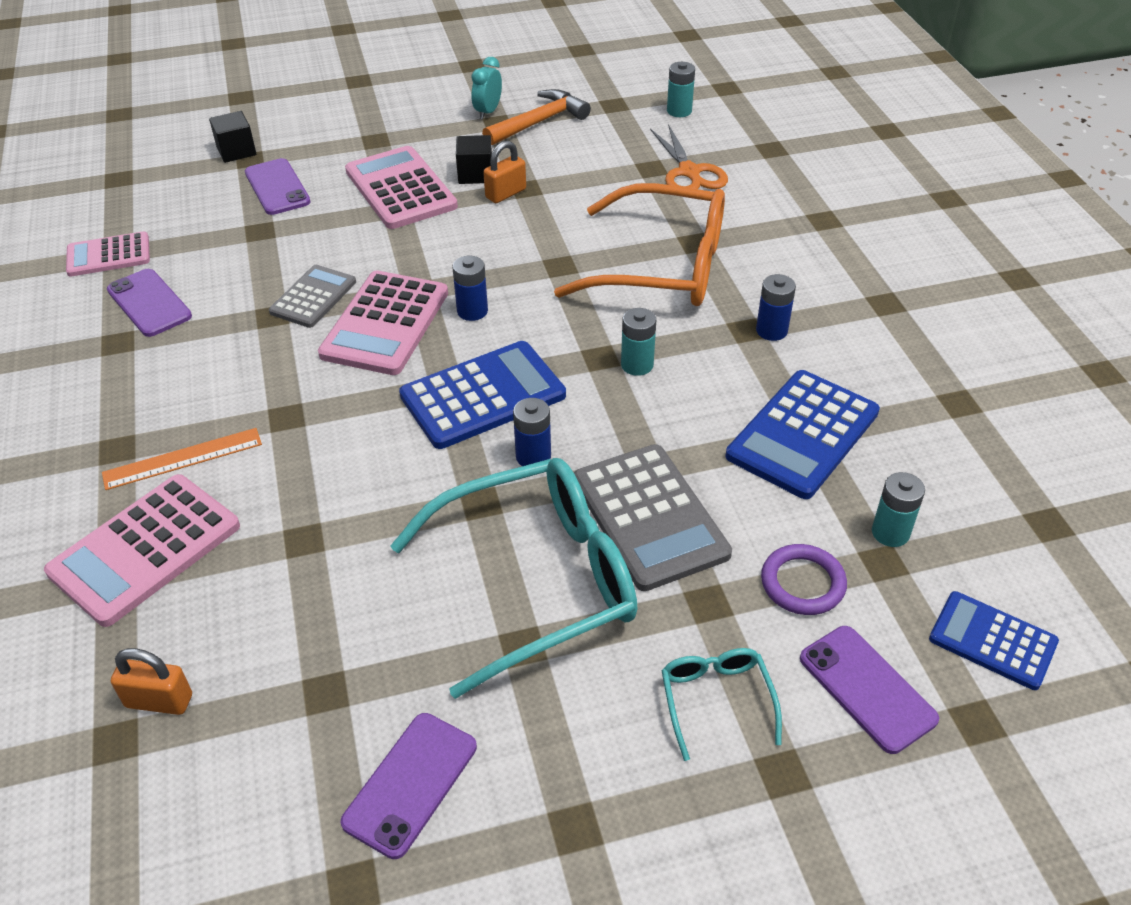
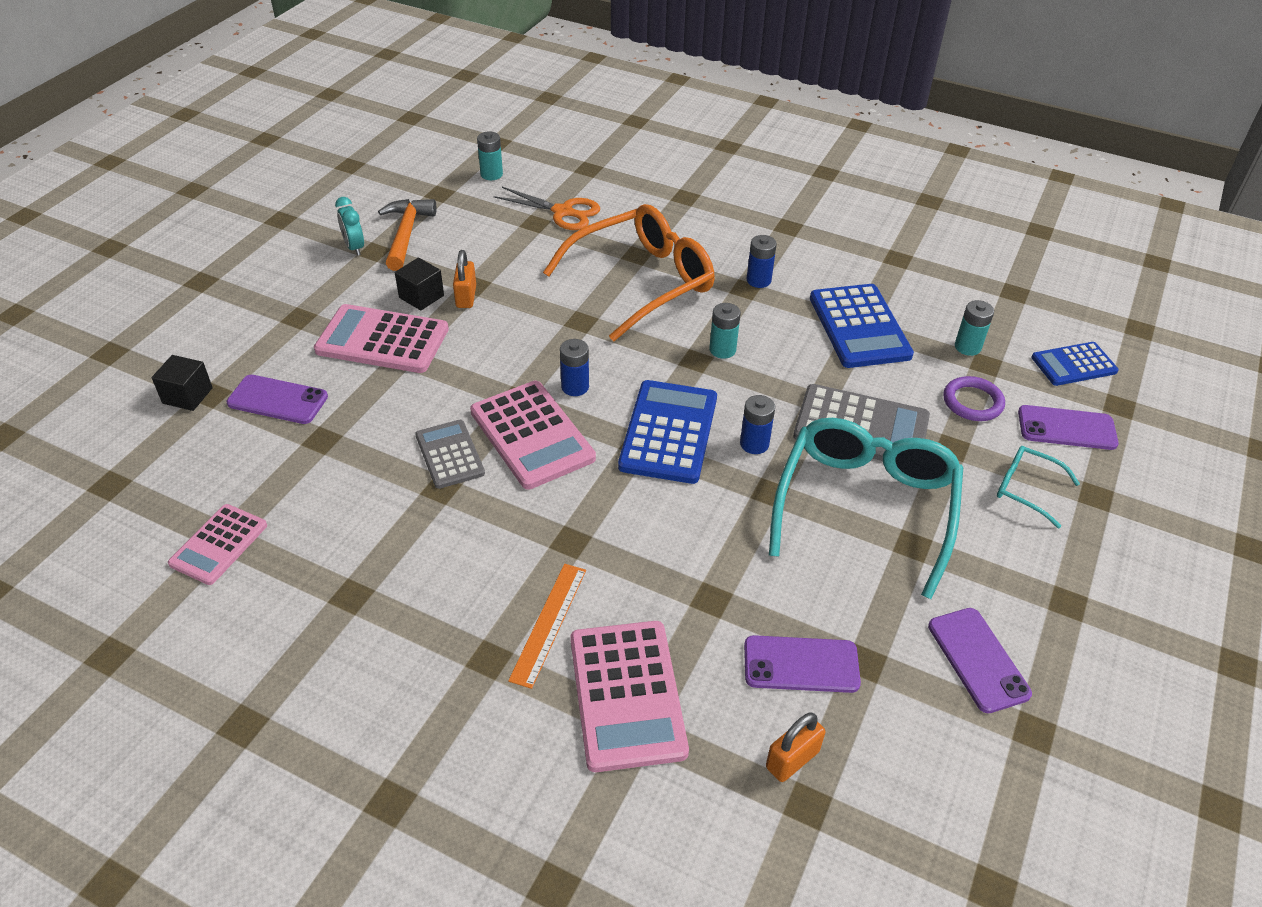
camera: 50 degrees left, 0 degrees up
purple phone [107,269,192,337] -> purple phone moved to [744,635,861,693]

